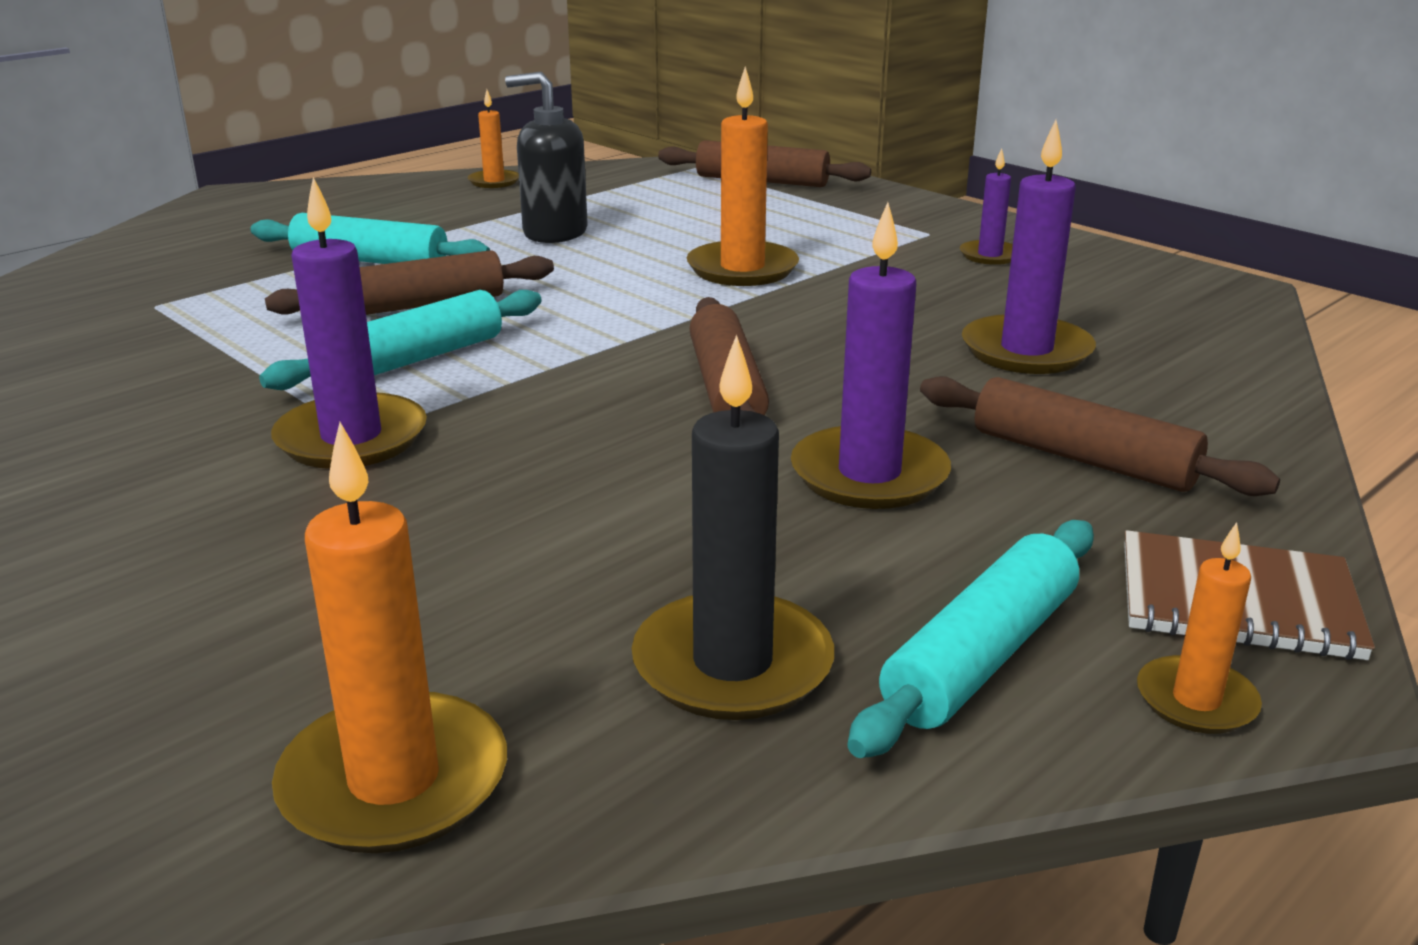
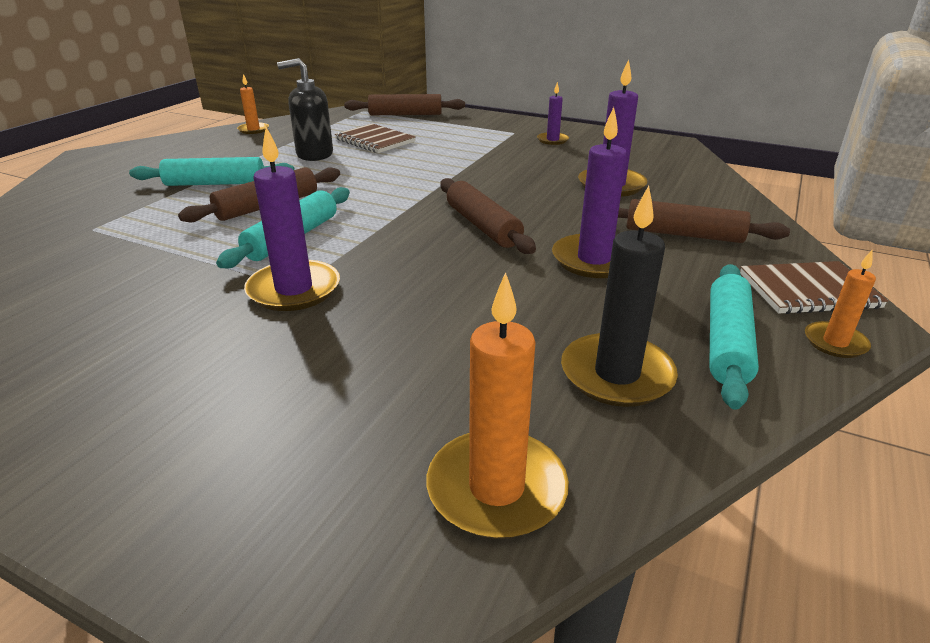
camera: 20 degrees left, 5 degrees up
orange candle [687,67,799,286] -> none
none -> brown notebook [335,123,416,153]

